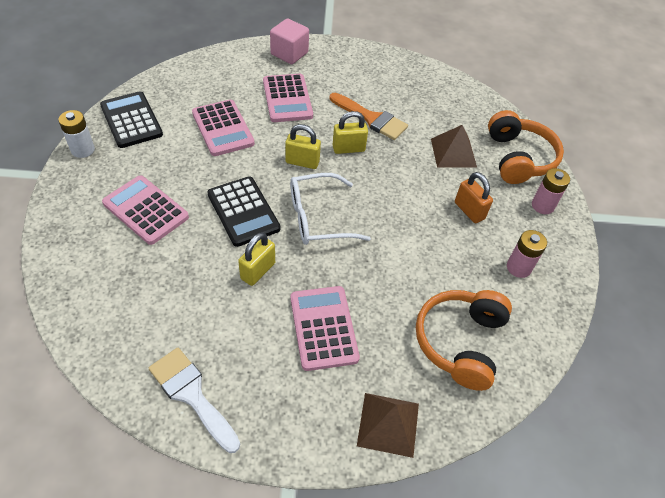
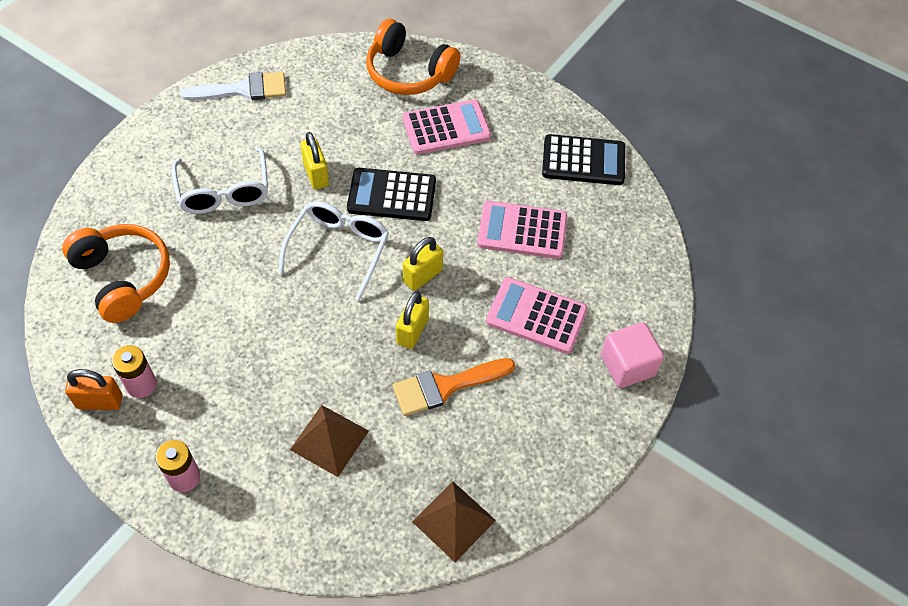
camera: 125 degrees right, 5 degrees up
white battery [58,110,95,158] -> none
pink calculator [291,286,360,371] -> white glasses [171,146,268,214]
brown pyramid [357,393,419,458] -> brown pyramid moved to [412,482,496,562]
orange padlock [455,172,493,223] -> orange padlock moved to [65,369,123,410]
orange headphones [488,110,564,184] -> orange headphones moved to [366,19,461,95]

